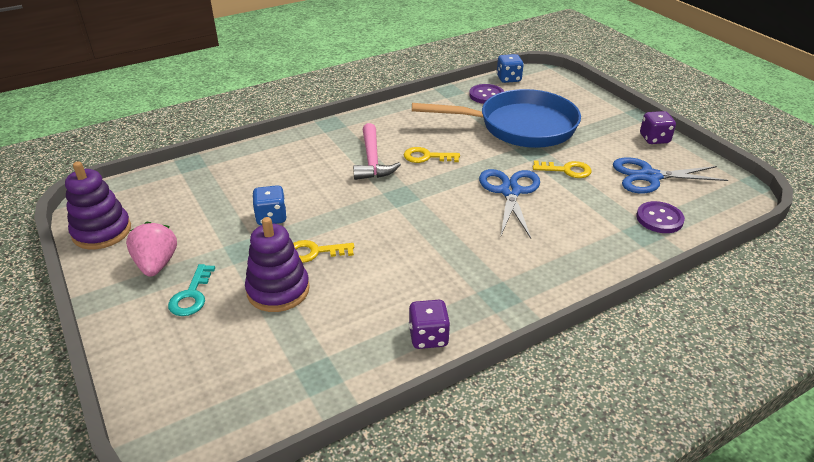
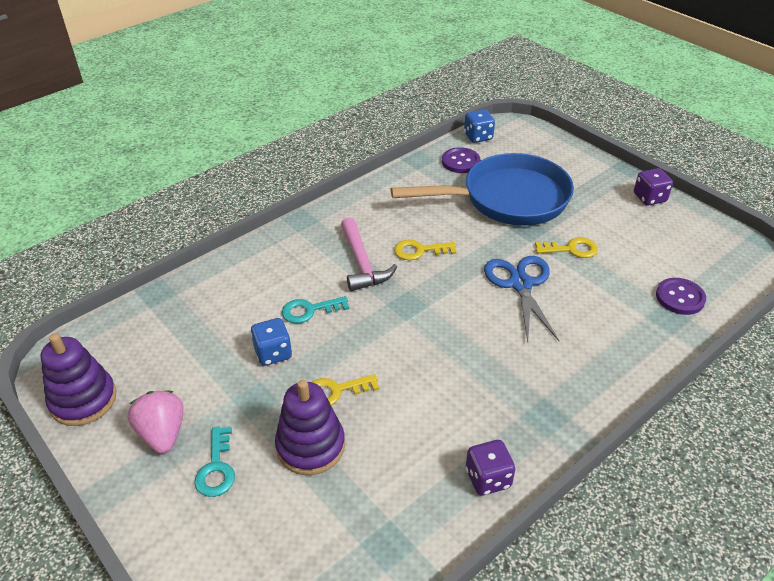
camera: 10 degrees left, 5 degrees up
blue scissors [613,157,728,193] -> none
none -> turquoise key [282,296,349,323]

